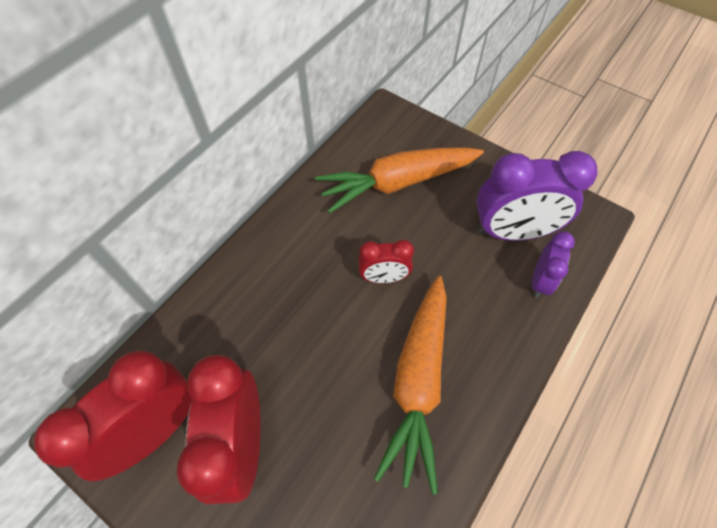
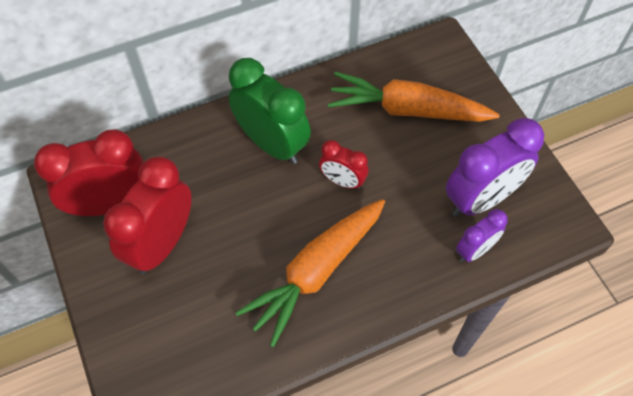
camera: 30 degrees right, 0 degrees up
purple clock [477,151,598,241] -> purple clock turned 60 degrees counterclockwise [446,118,544,217]
none -> green clock [228,58,311,164]

